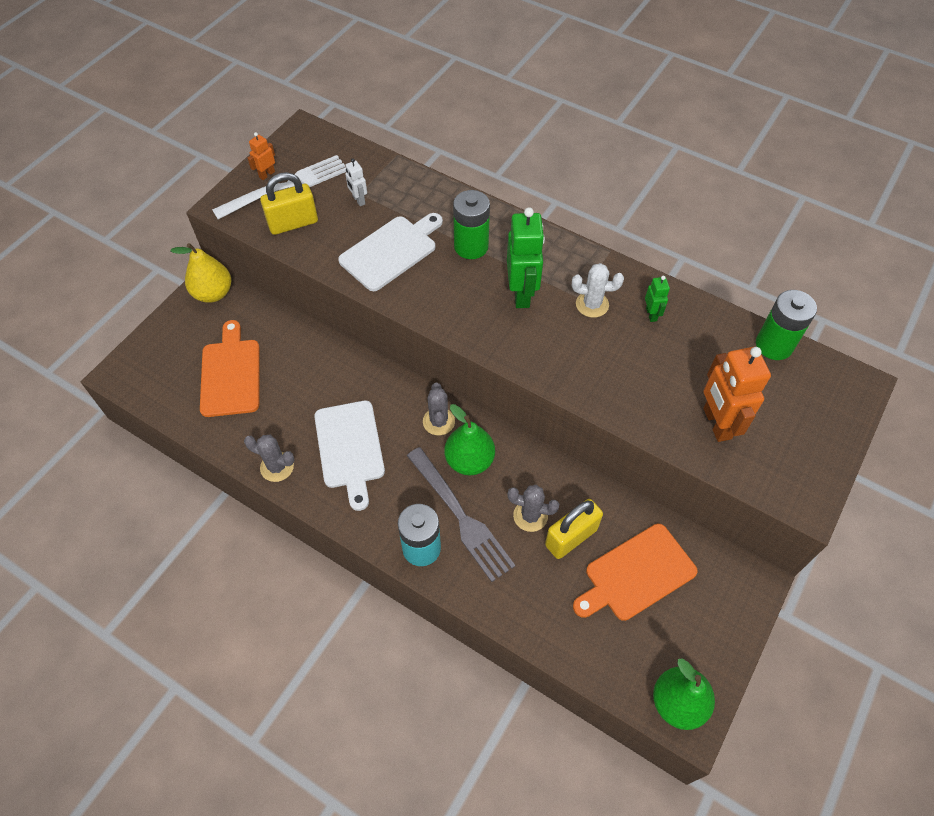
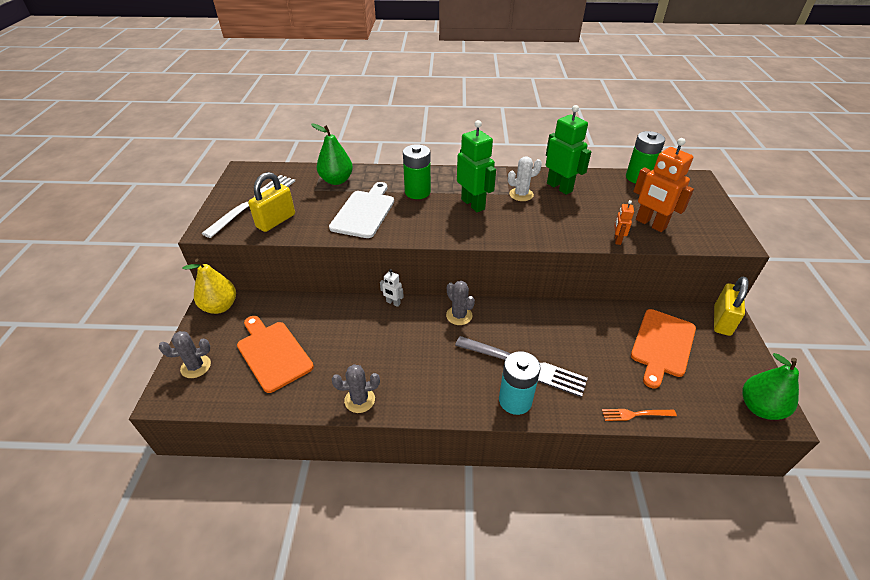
camera: 30 degrees left, 15 degrees down
orange robot [248,132,275,180] -> orange robot moved to [614,200,634,245]
white cutting board [314,400,385,511] -> none
white robot [345,158,367,206] -> white robot moved to [380,269,404,307]
green pear [444,404,495,475] -> green pear moved to [311,123,353,185]
grey cactus [508,485,559,532] -> grey cactus moved to [159,331,211,378]
yellow padlock [545,499,603,559] -> yellow padlock moved to [714,277,749,336]
green robot [645,276,670,322] -> green robot [546,105,591,195], size x2.04
none -> orange fork [602,409,677,421]

